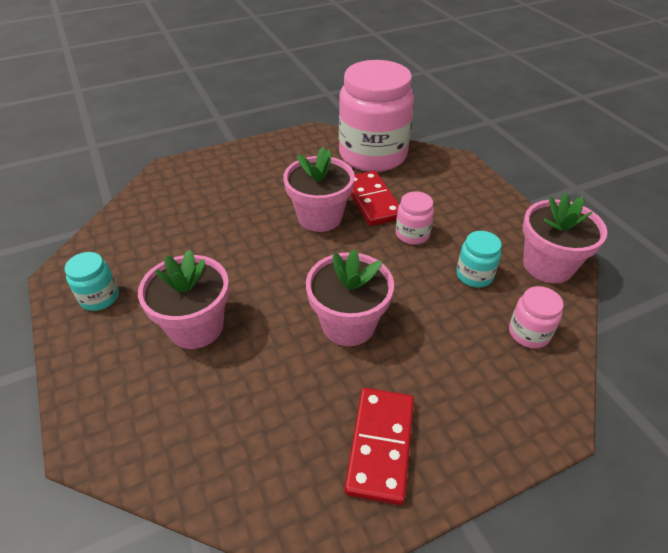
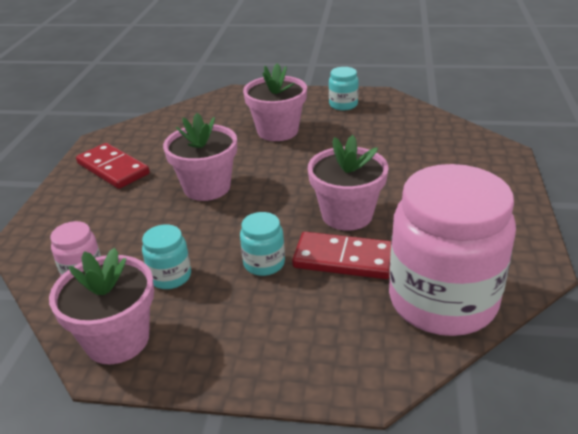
camera: 125 degrees right, 10 degrees down
pink jar [395,191,434,245] -> turquoise jar [240,212,285,276]

